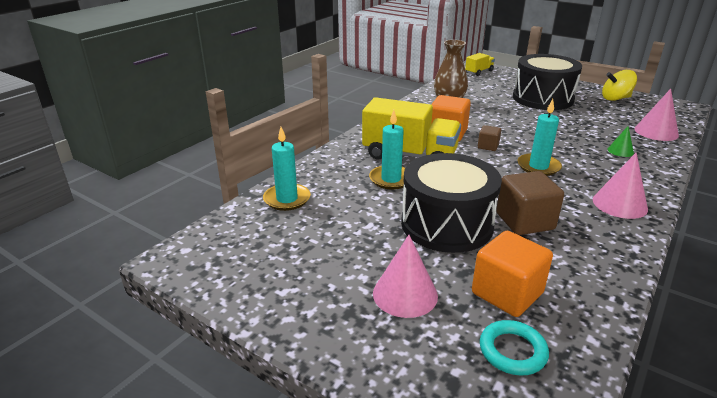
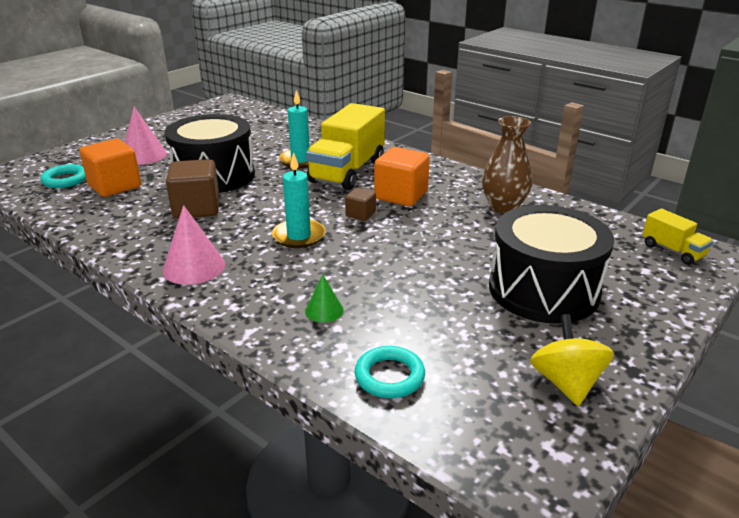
camera: 95 degrees right, 0 degrees up
turquoise candle [263,127,311,211] -> none
pink cone [635,89,679,141] -> turquoise ring [355,346,425,398]

